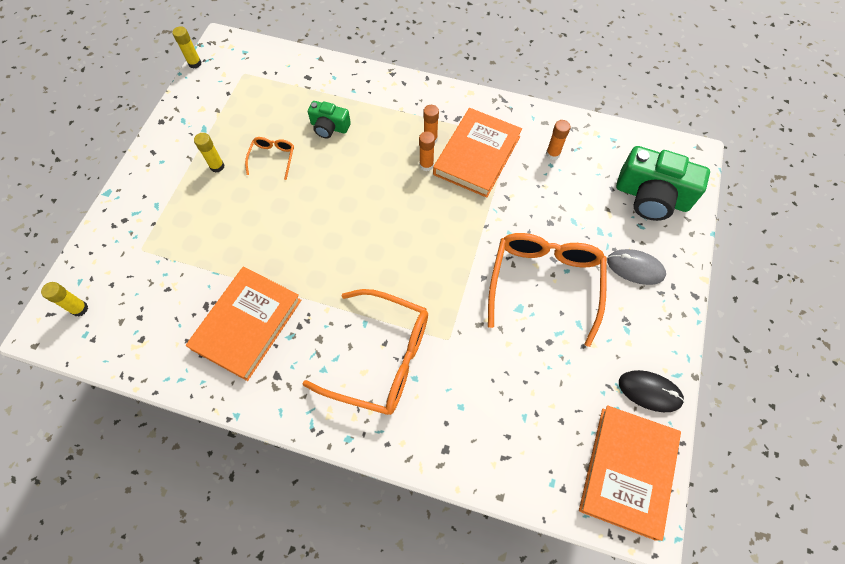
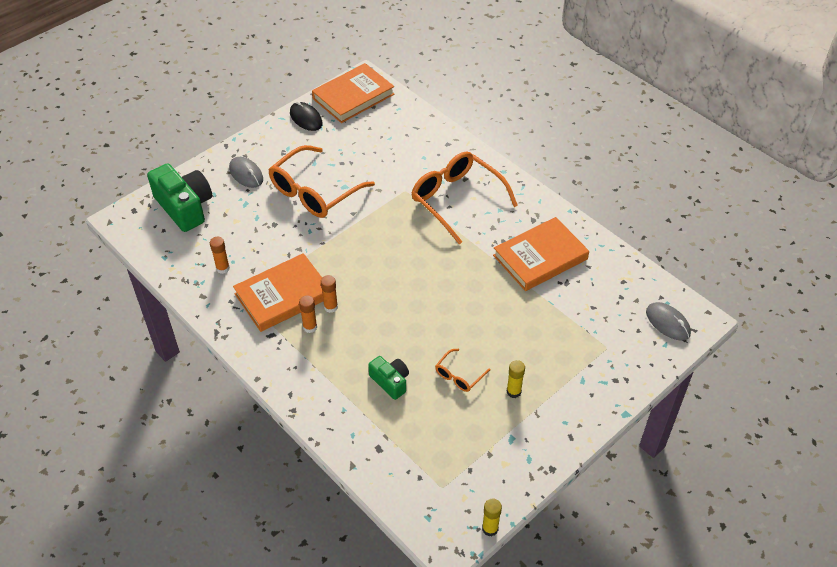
camera: 150 degrees left, 15 degrees down
yellow glue stick [41,282,88,317] -> grey mouse [646,302,691,340]

